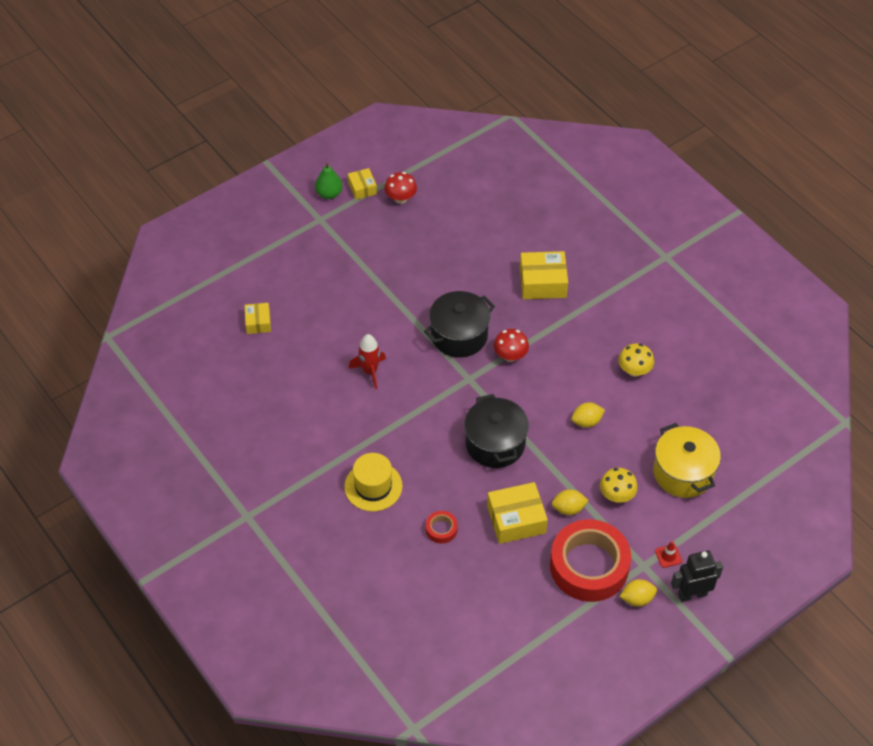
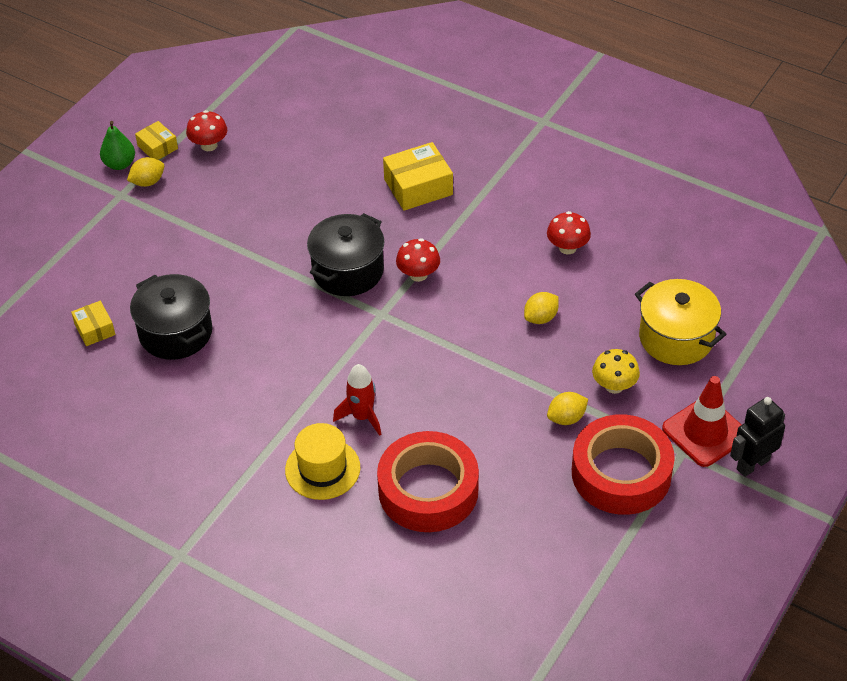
camera: 20 degrees left, 5 degrees down
red rocket [349,334,386,389] -> red rocket moved to [333,364,381,436]
red tape [426,511,458,544] -> red tape [377,431,479,532], size x2.45
black pot [464,394,529,468] -> black pot moved to [130,274,212,360]
yellow box [487,482,548,544] -> none
yellow mushroom [618,343,654,377] -> red mushroom [547,211,591,254]
yellow lemon [619,579,657,607] -> yellow lemon moved to [127,157,164,187]
red traffic cone [655,541,682,568] -> red traffic cone [662,376,741,467], size x2.38

